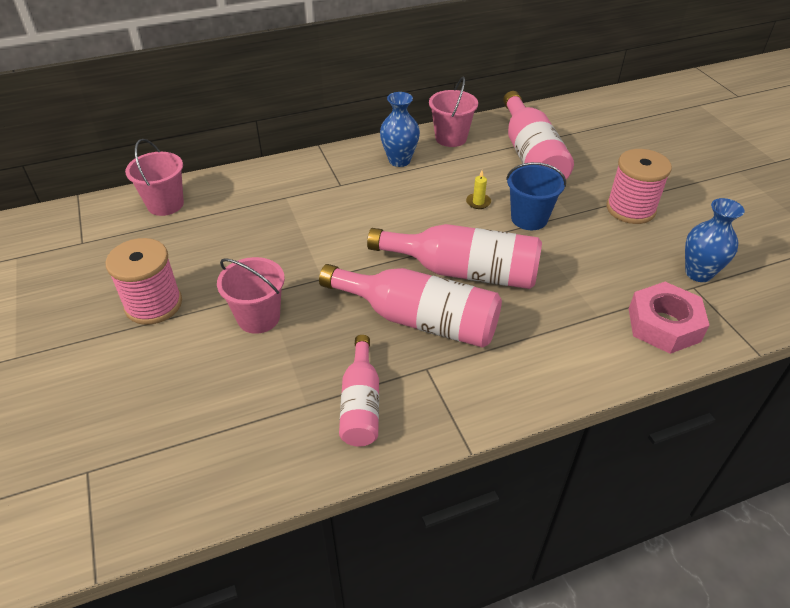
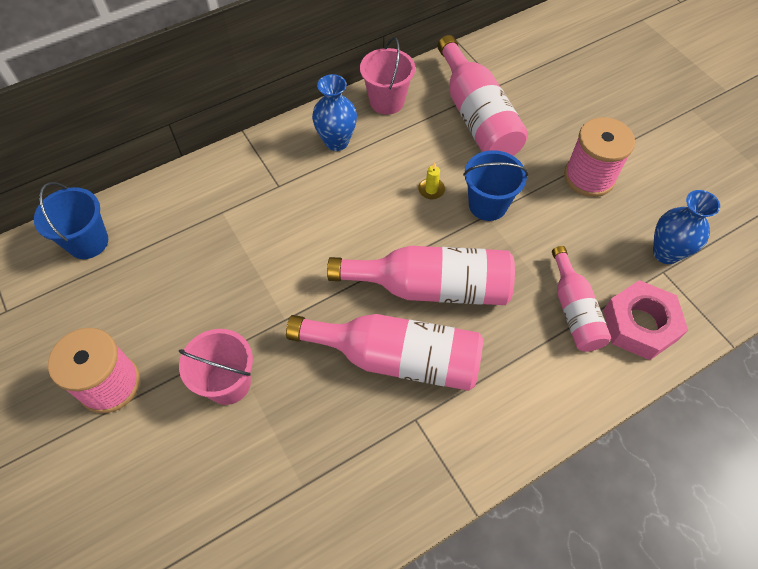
camera: 10 degrees left, 15 degrees up
pink bucket [125,139,184,216] -> blue bucket [34,182,108,259]
pink bottle [339,335,379,446] -> pink bottle moved to [552,246,611,352]

